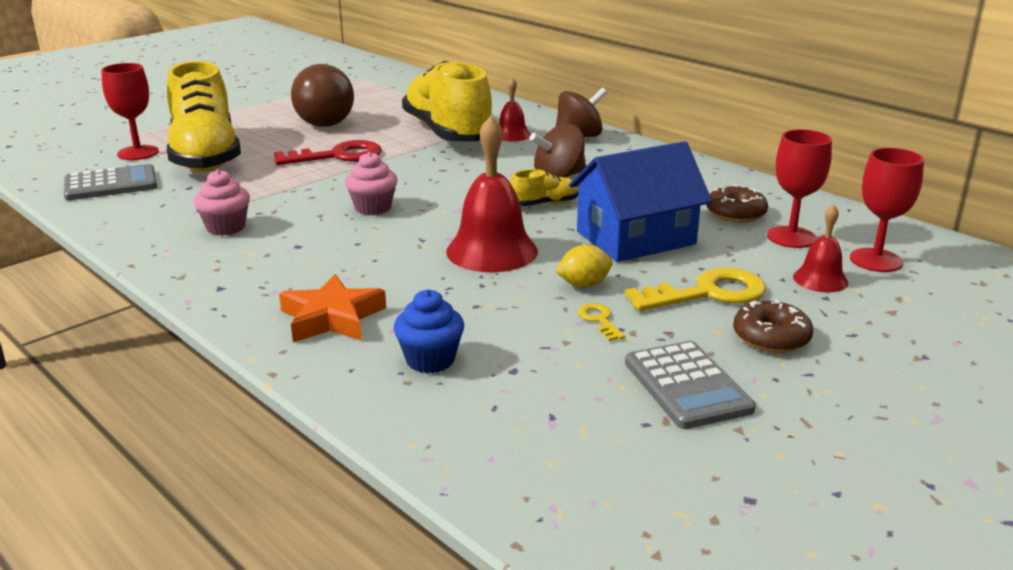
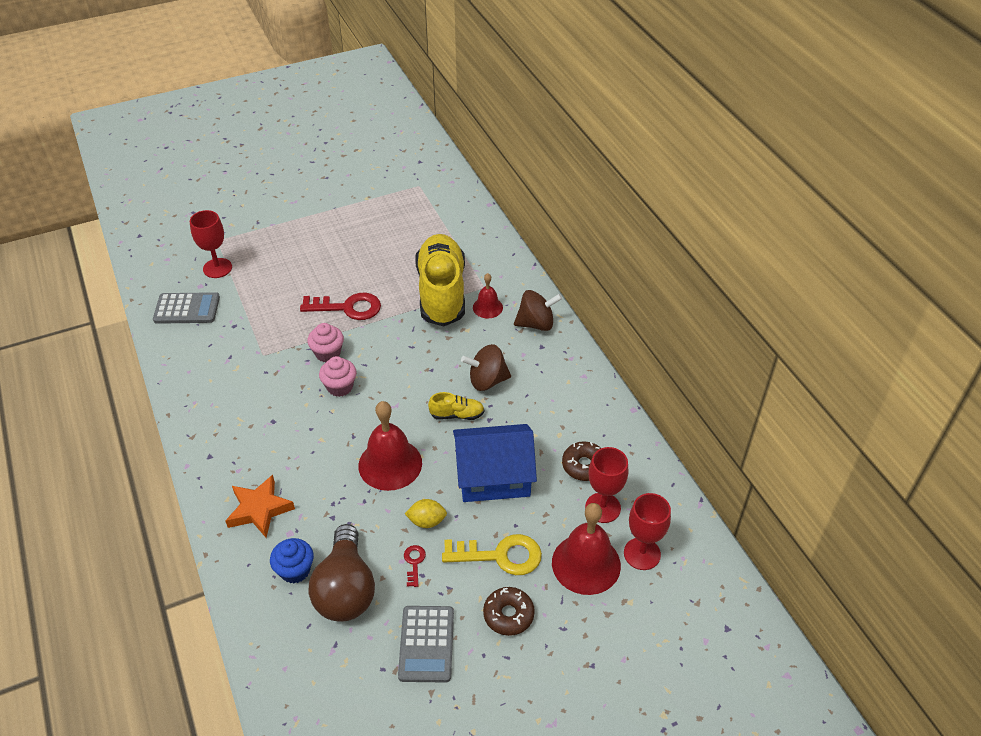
camera: 20 degrees right, 20 degrees up
yellow shoe [167,61,241,172] -> none
pink cupcake [194,169,250,236] -> pink cupcake moved to [307,323,344,362]
brown light bulb [291,64,354,127] -> brown light bulb moved to [309,524,375,622]
yellow key [578,303,625,341] -> red key [404,545,426,587]
red bell [793,204,848,292] -> red bell [552,503,621,595], size x1.82

